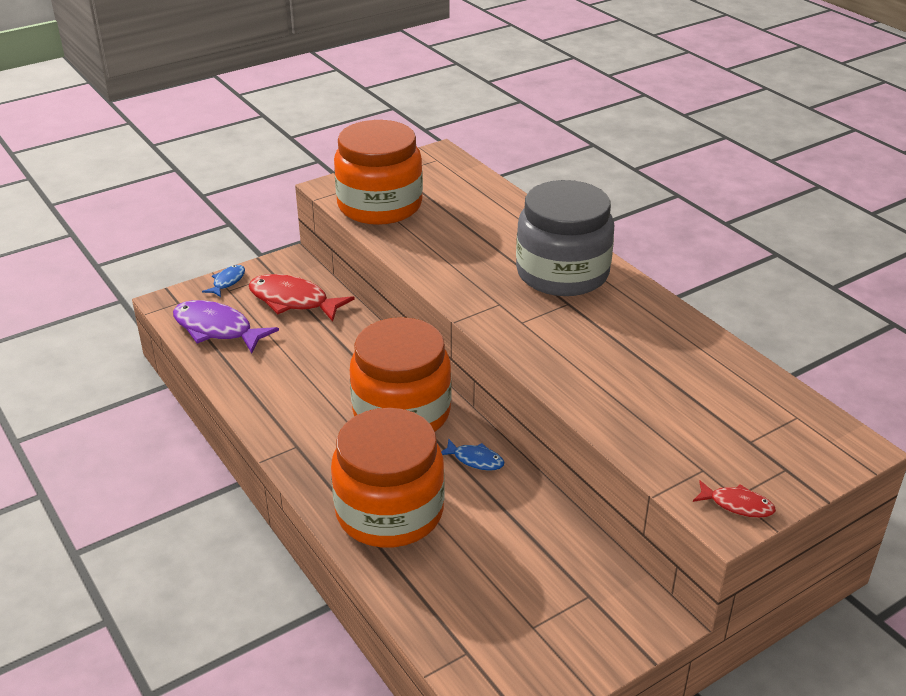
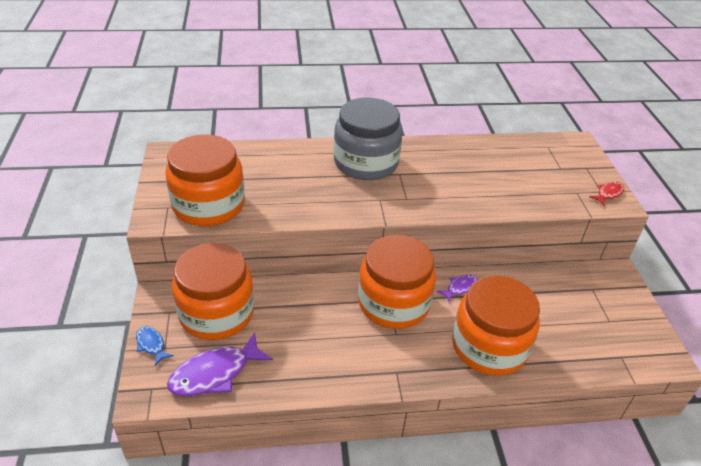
camera: 65 degrees left, 5 degrees up
red fish [249,274,354,322] -> orange jar [172,243,254,340]
blue fish [441,439,504,471] -> purple fish [437,274,478,302]

